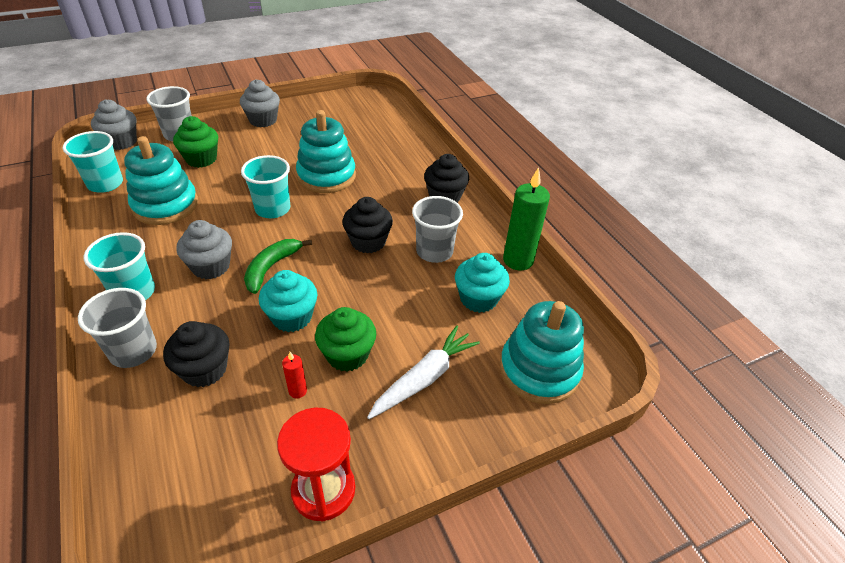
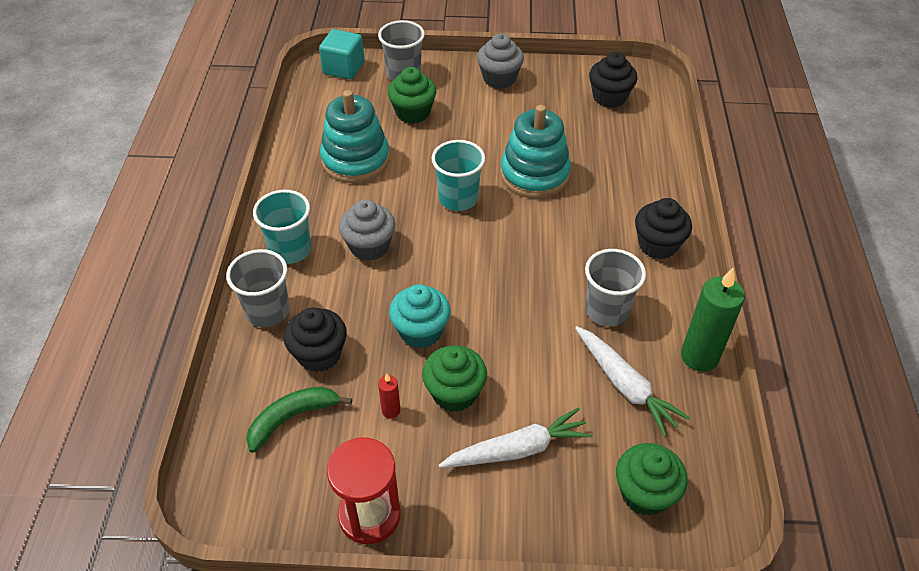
camera: 30 degrees right, 5 degrees up
turquoise cup [63,131,123,193] -> none
grey cupcake [91,99,137,150] -> turquoise cube [319,29,364,80]
green banana [244,239,312,294] -> green banana moved to [246,387,352,453]
black cupcake [342,197,393,253] -> black cupcake moved to [589,52,637,108]
turquoise cupcake [455,253,510,313] -> white carrot [575,326,690,437]
turquoise stacking toy [500,301,584,404] -> green cupcake [616,443,688,516]

